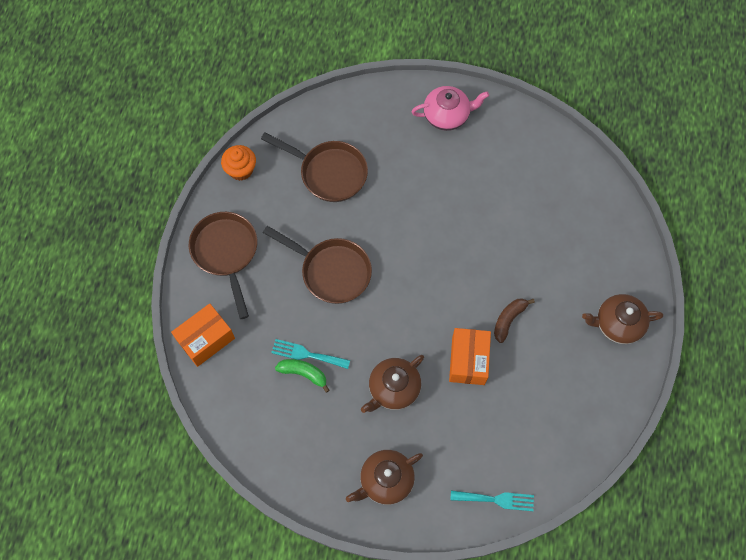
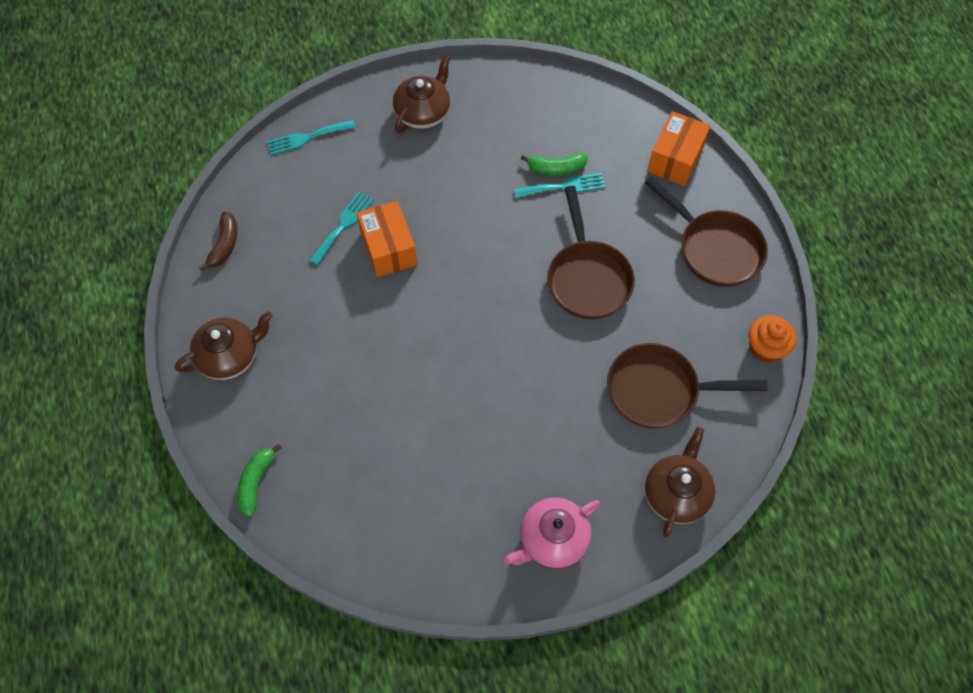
camera: 155 degrees right, 5 degrees down
brown pan [263,226,372,304] -> brown pan turned 105 degrees counterclockwise [547,186,635,320]
brown teapot [361,355,424,413] -> brown teapot moved to [645,427,715,538]
brown banana [494,298,535,343] -> brown banana moved to [199,212,237,271]
none -> green banana [237,444,281,517]
none -> turquoise fork [309,192,374,265]

